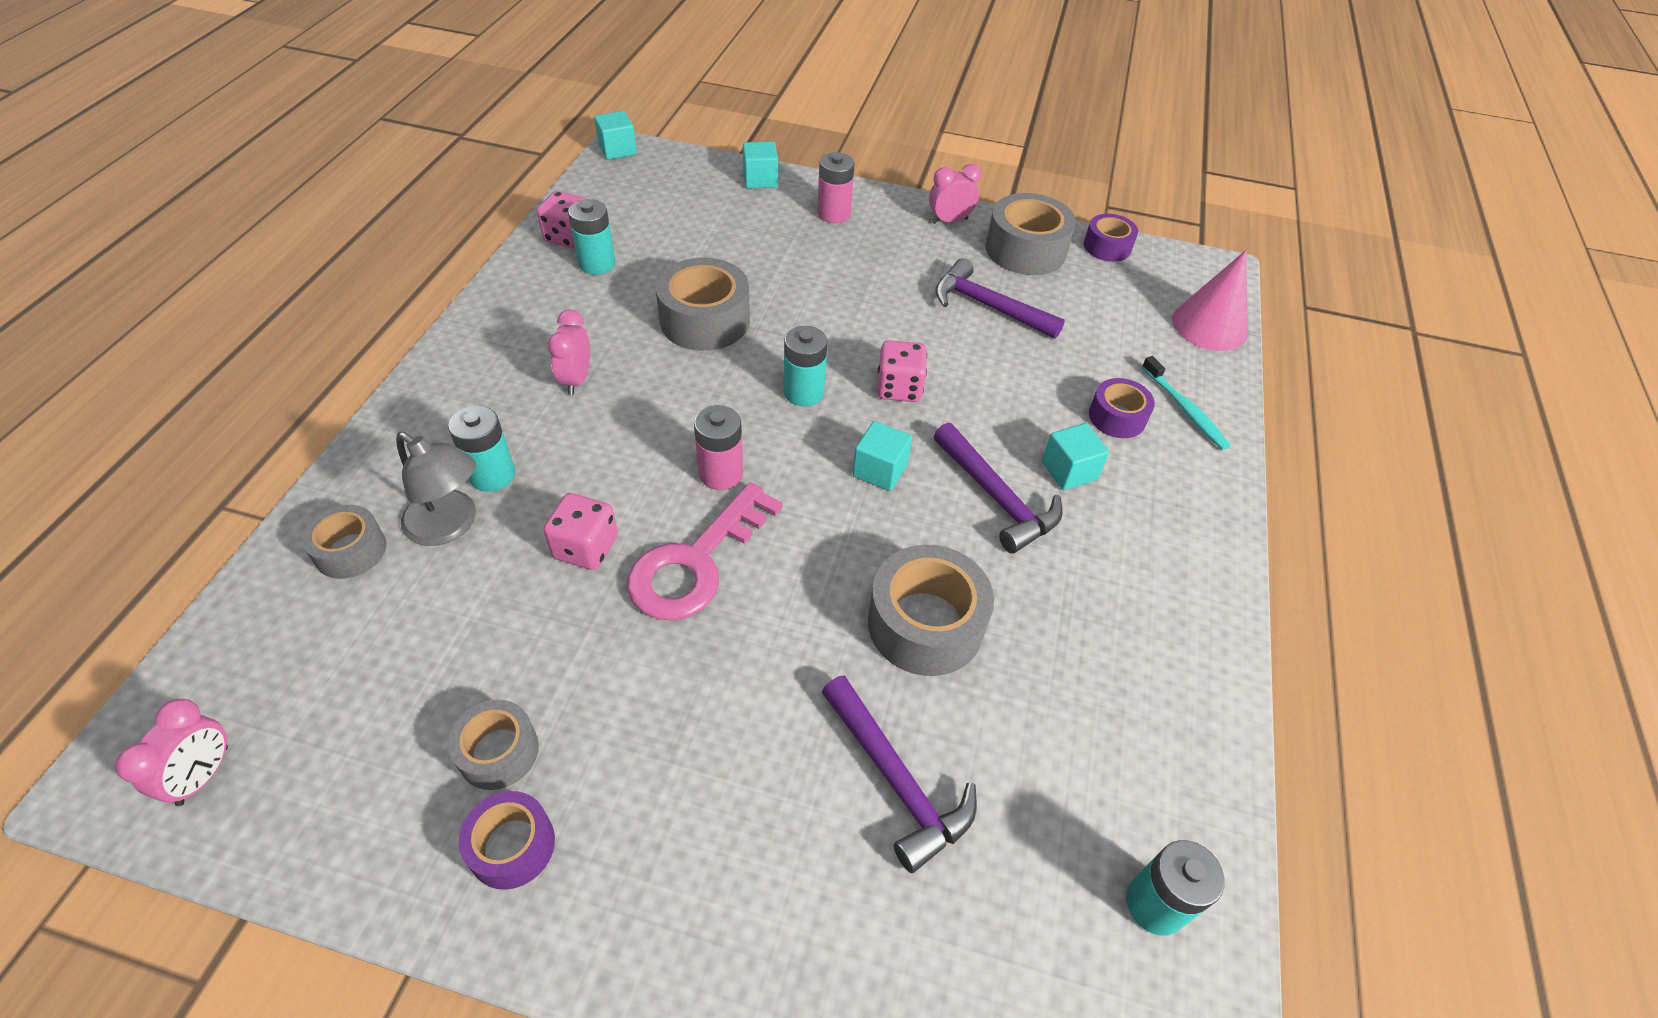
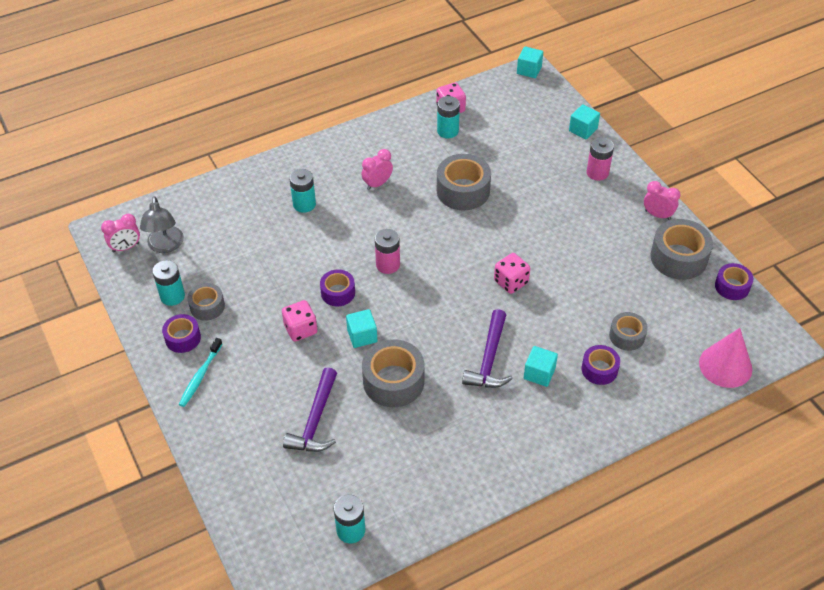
camera: 50 degrees right, 0 degrees up
grey tape [301,505,386,579] -> grey tape moved to [609,312,648,351]
grey lamp [396,432,476,546] -> grey lamp moved to [140,196,184,253]
pink dice [543,493,618,570] -> pink dice moved to [282,300,318,342]
pink key [627,482,783,620] -> purple tape [320,269,355,307]
turquoise battery [784,326,827,406] -> turquoise battery moved to [153,260,185,306]
turquoise cube [853,421,912,491] -> turquoise cube moved to [346,309,377,348]
purple hammer [935,258,1065,339] -> none
turquoise toothbrush [1142,356,1231,450] -> turquoise toothbrush moved to [179,338,222,407]

